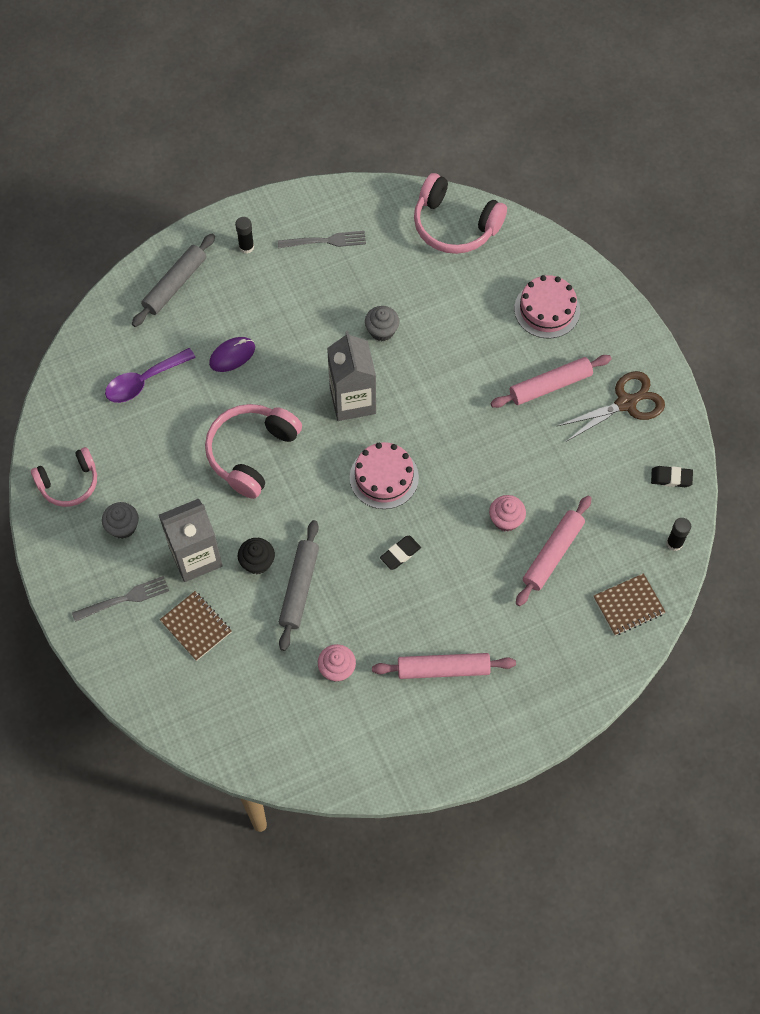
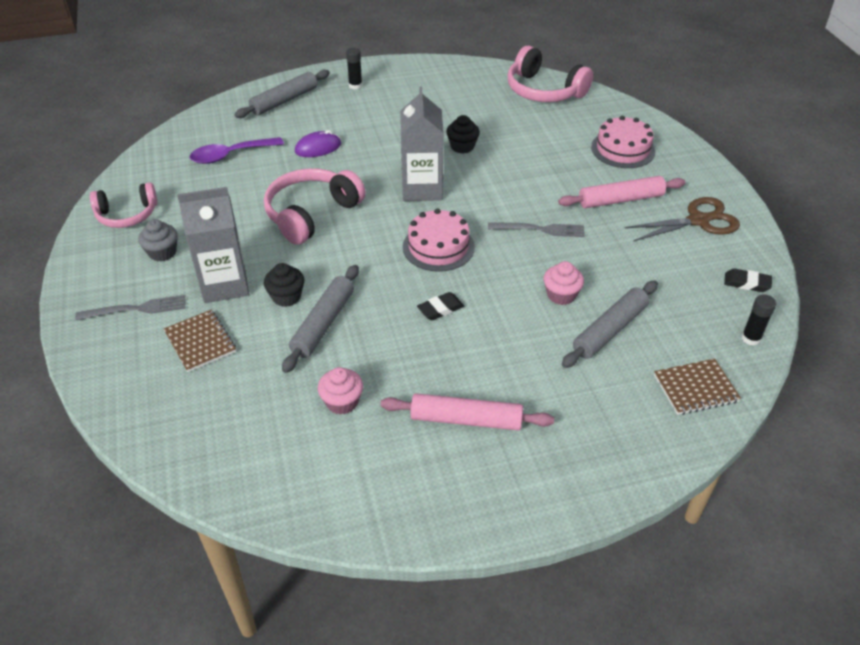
camera: 10 degrees right, 20 degrees down
grey fork [278,231,366,249] -> grey fork moved to [488,222,585,237]
grey cupcake [365,306,400,341] -> black cupcake [446,115,480,154]
pink rolling pin [516,496,591,606] -> grey rolling pin [562,281,658,368]

